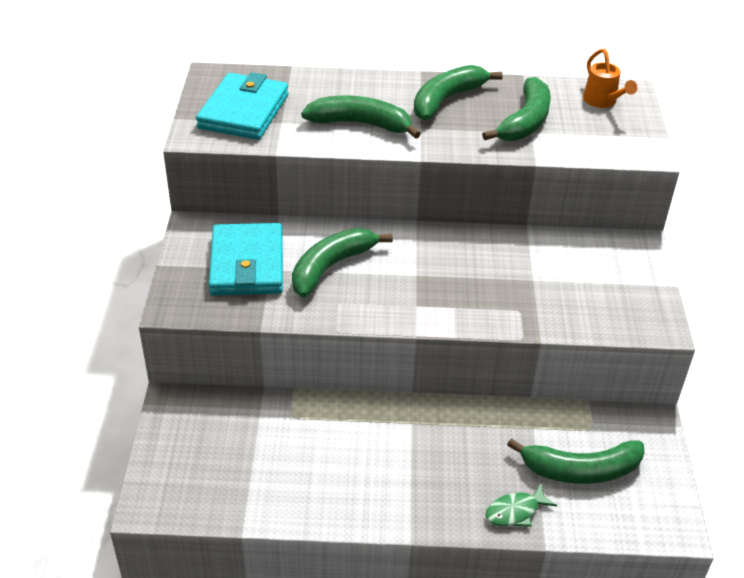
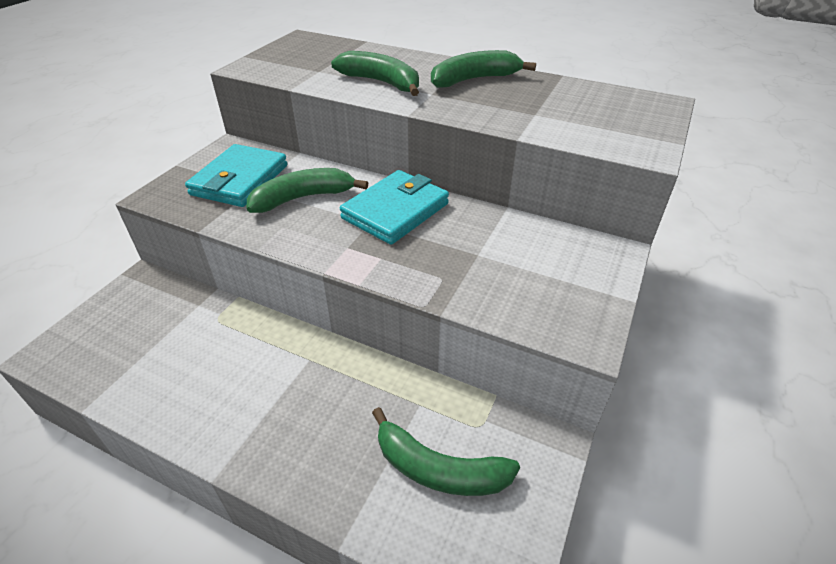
camera: 25 degrees right, 0 degrees up
turquoise wallet [196,72,289,140] -> turquoise wallet moved to [340,170,449,245]
green banana [482,77,551,141] -> none
green fish [486,483,557,527] -> none
orange watering can [583,49,637,108] -> none

